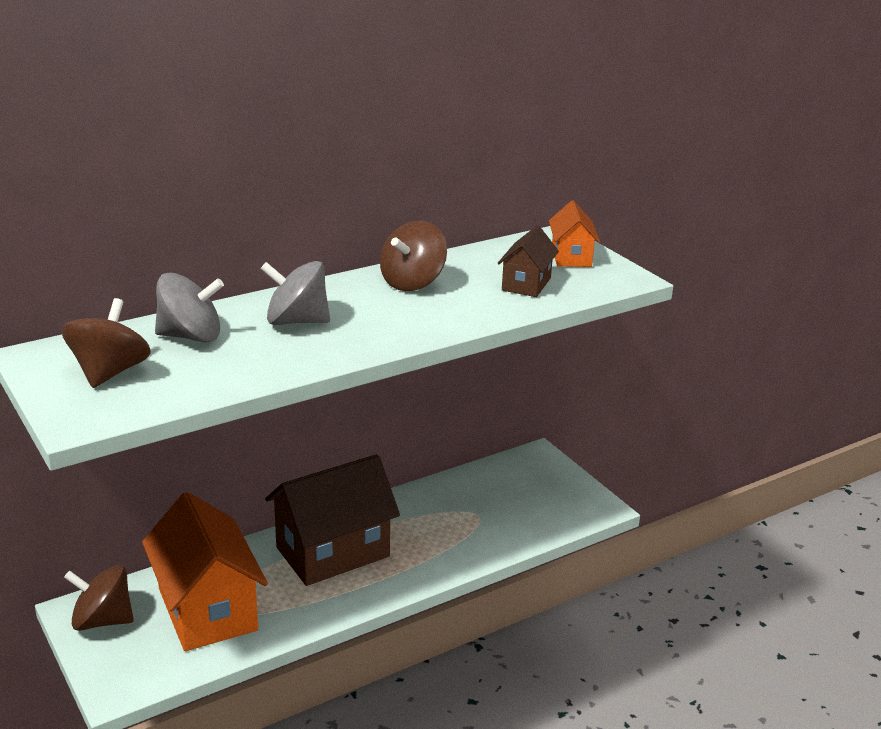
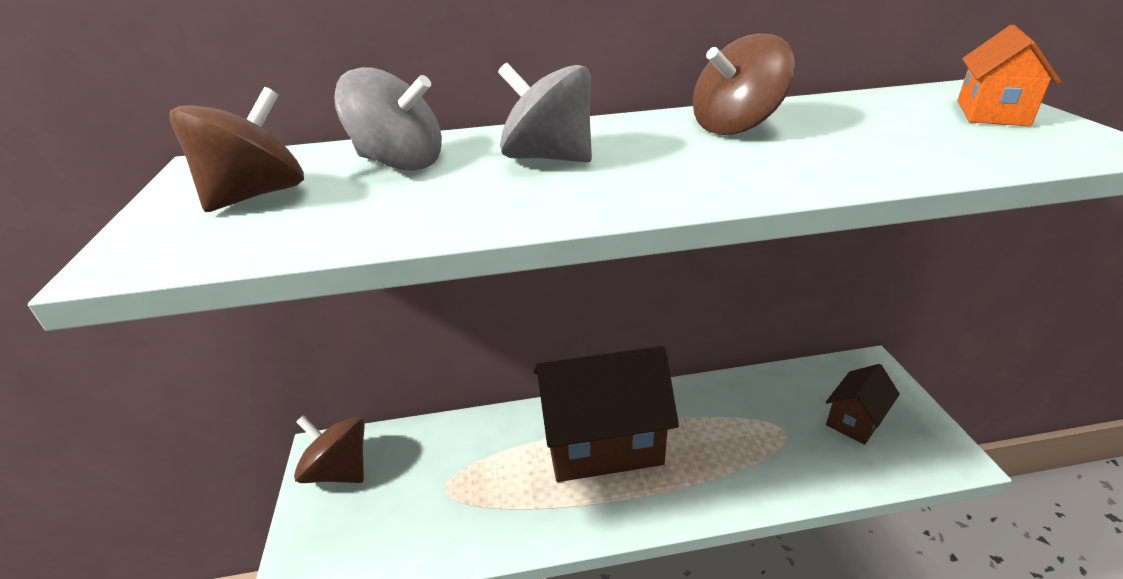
camera: 25 degrees right, 5 degrees up
orange house [142,492,268,651] -> none
brown house [498,225,559,297] -> brown house moved to [826,364,900,445]

